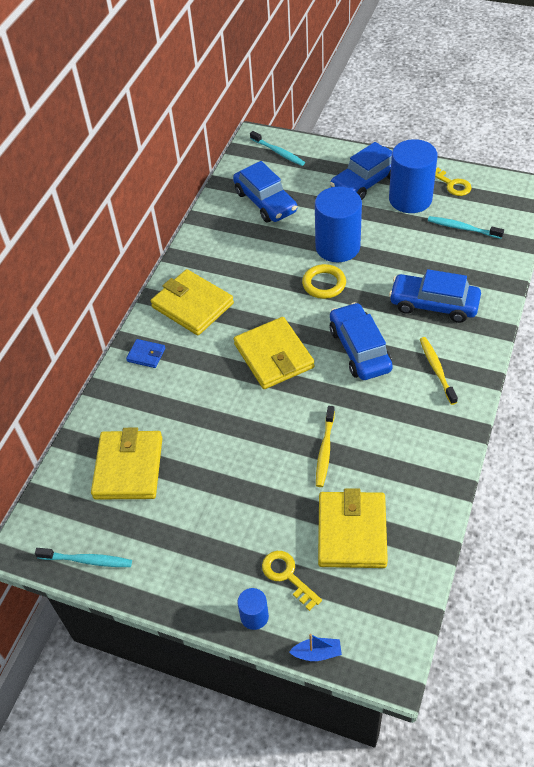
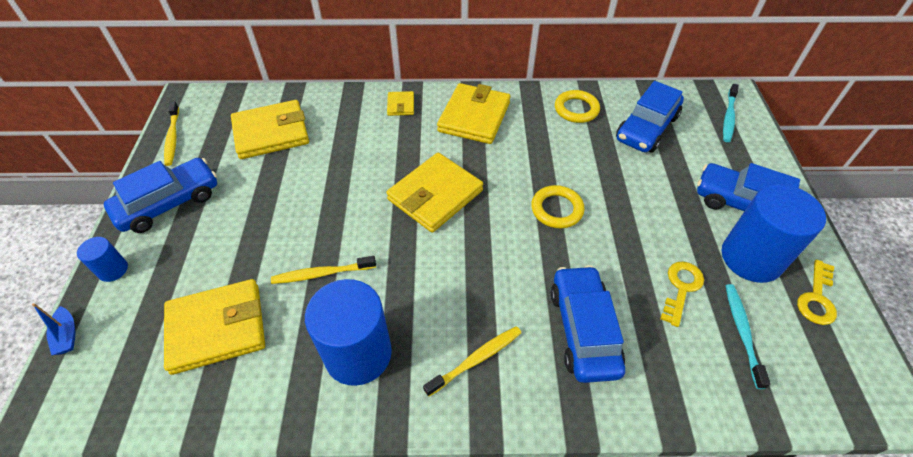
camera: 65 degrees right, 0 degrees up
turquoise toothbrush [35,548,132,567] -> yellow toothbrush [164,101,179,166]
blue wallet [126,339,165,368] -> yellow wallet [387,91,414,116]
yellow key [262,551,322,611] -> yellow key moved to [660,262,704,327]
blue cylinder [315,187,362,262] -> blue cylinder moved to [305,279,392,386]
blue car [330,302,393,380] -> blue car moved to [104,158,217,233]
none -> yellow ring [555,90,600,123]

